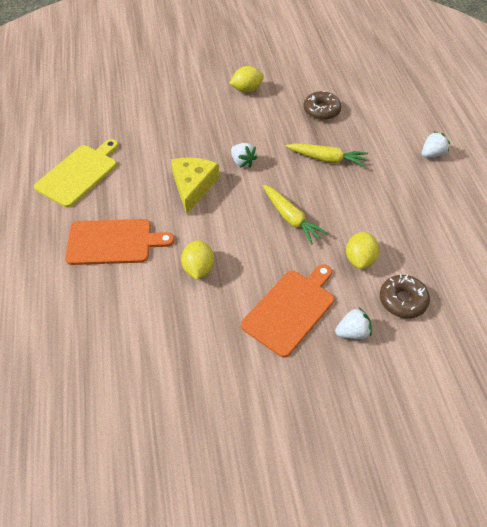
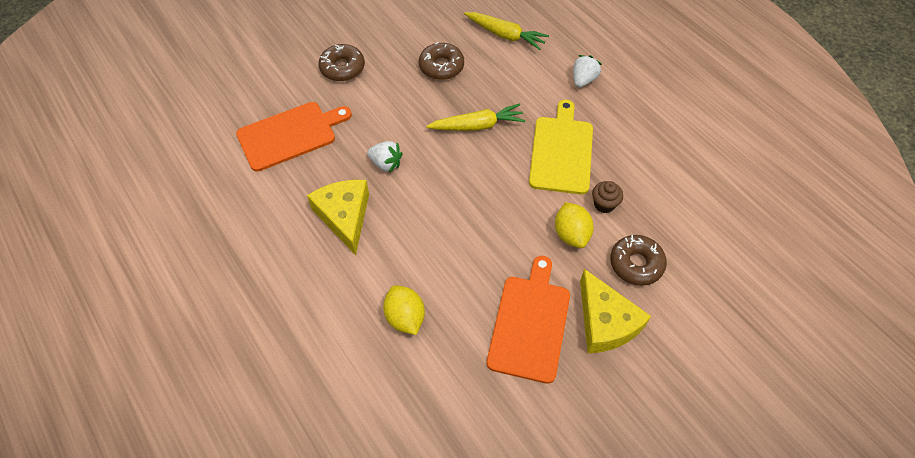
camera: 25 degrees left, 5 degrees up
yellow cutting board [34,139,118,208] -> yellow cutting board moved to [529,100,593,195]
orange cutting board [65,219,175,265] -> orange cutting board moved to [236,102,352,172]
yellow lemon [229,66,264,93] -> brown donut [318,44,365,81]
yellow carrot [263,185,328,245] -> yellow carrot moved to [464,12,549,50]
white strawberry [335,307,372,339] -> yellow cheese [580,269,651,353]
none -> brown cupcake [592,181,623,213]

